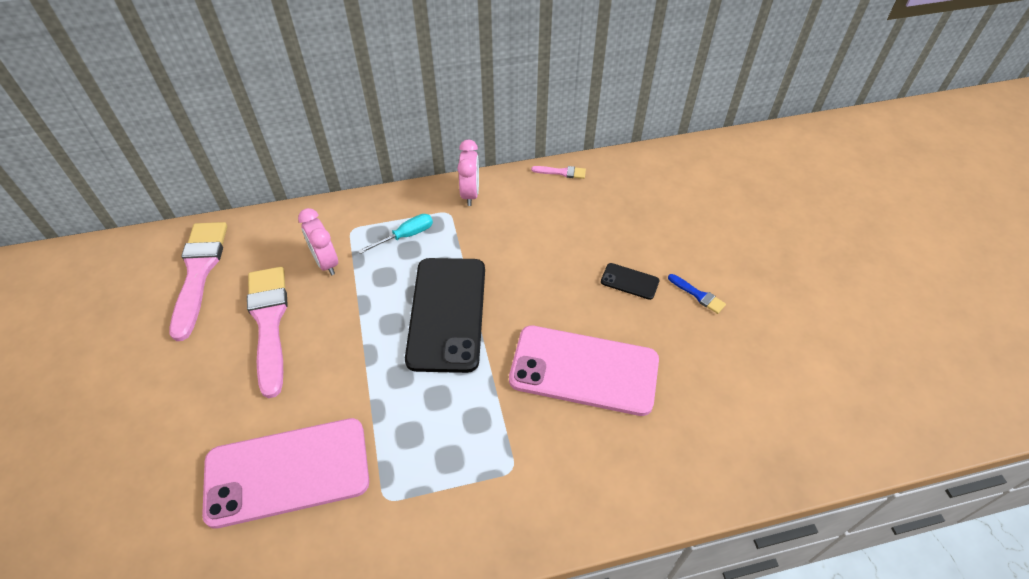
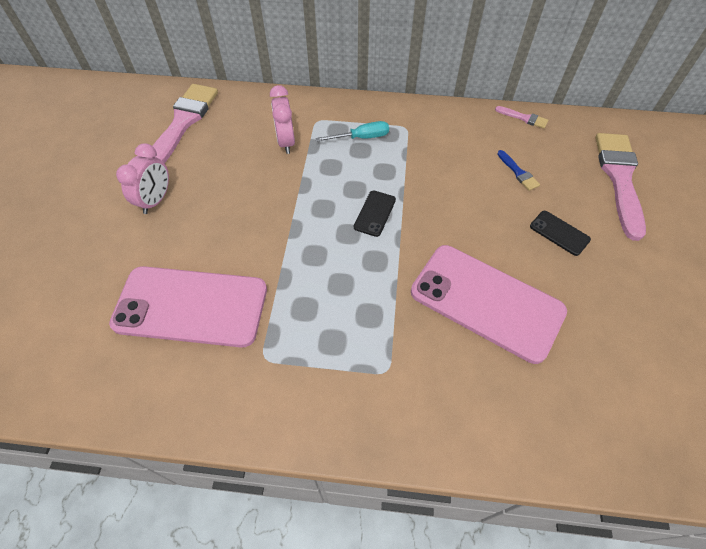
camera: 20 degrees right, 5 degrees up
pink brush [247,267,288,398] -> pink brush moved to [596,133,646,241]
black phone [405,258,485,373] -> black phone [354,190,396,237], size x0.42
pink clock [457,140,479,206] -> pink clock moved to [116,143,169,214]
blue brush [668,274,726,314] -> blue brush moved to [498,150,540,191]

